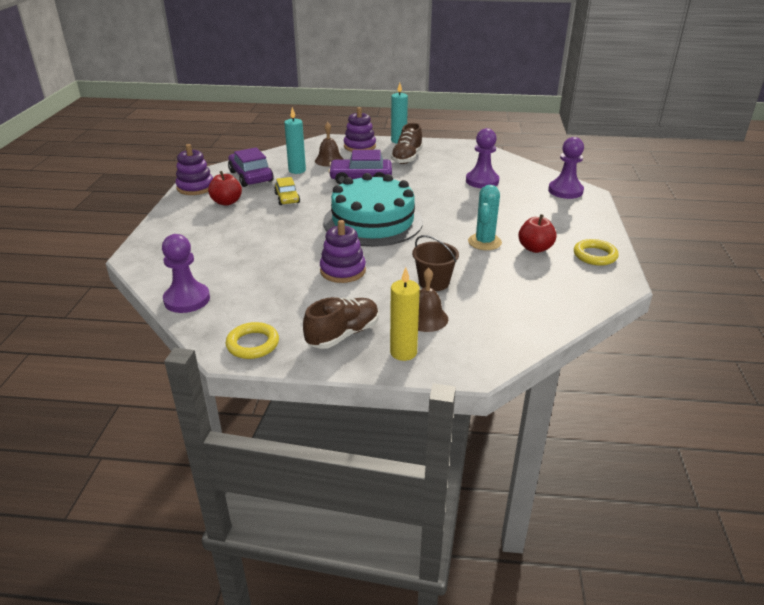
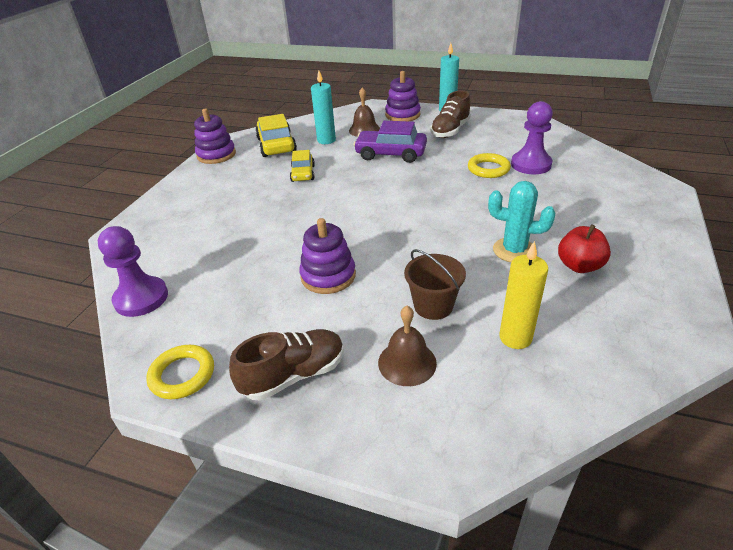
camera: 15 degrees right, 5 degrees up
red apple [208,171,242,206] -> none
purple car [228,147,274,187] -> yellow car [255,114,297,157]
turquoise cake [323,173,423,247] -> none
yellow candle [390,267,420,361] -> yellow candle moved to [499,241,548,349]
turquoise cactus [468,185,502,250] -> turquoise cactus turned 75 degrees clockwise [488,181,555,262]
purple pawn [548,137,584,199] -> none
yellow ring [574,239,619,266] -> yellow ring moved to [468,153,511,178]

